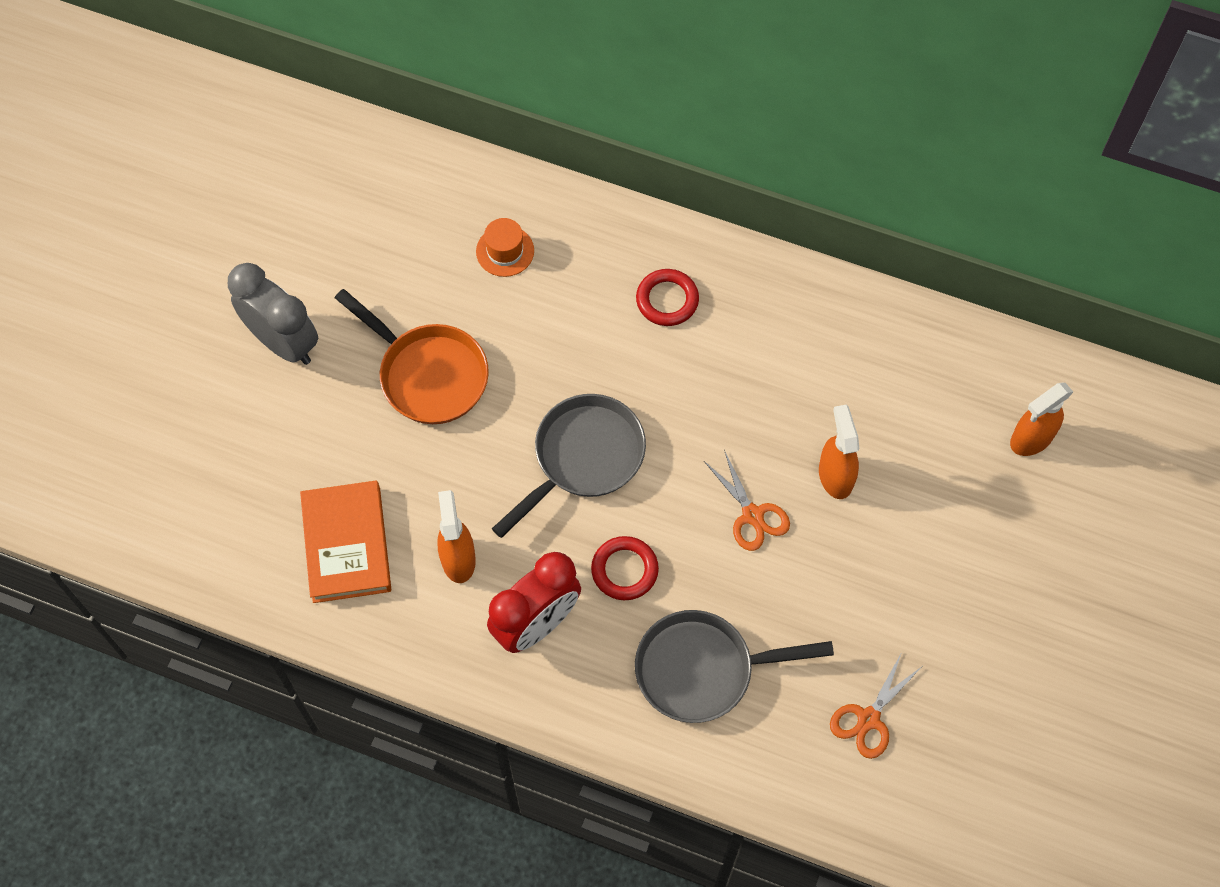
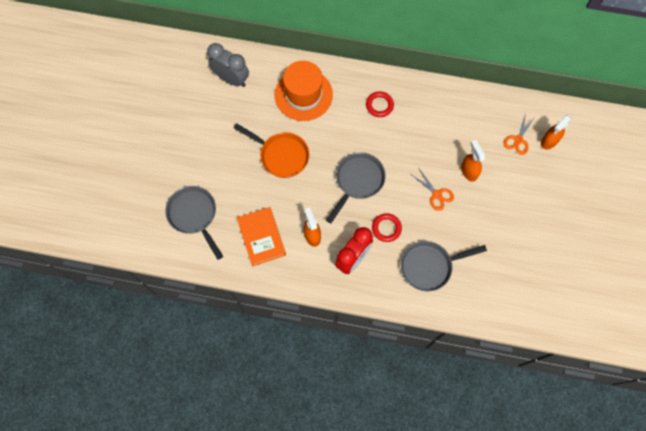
camera: 10 degrees left, 5 degrees up
grey clock [228,263,318,365] -> grey clock moved to [207,43,249,87]
orange hat [476,218,534,277] -> orange hat [275,61,333,121], size x2.23
orange scissors [830,652,921,759] -> orange scissors moved to [503,113,535,155]
none -> grey pan [165,186,223,260]

